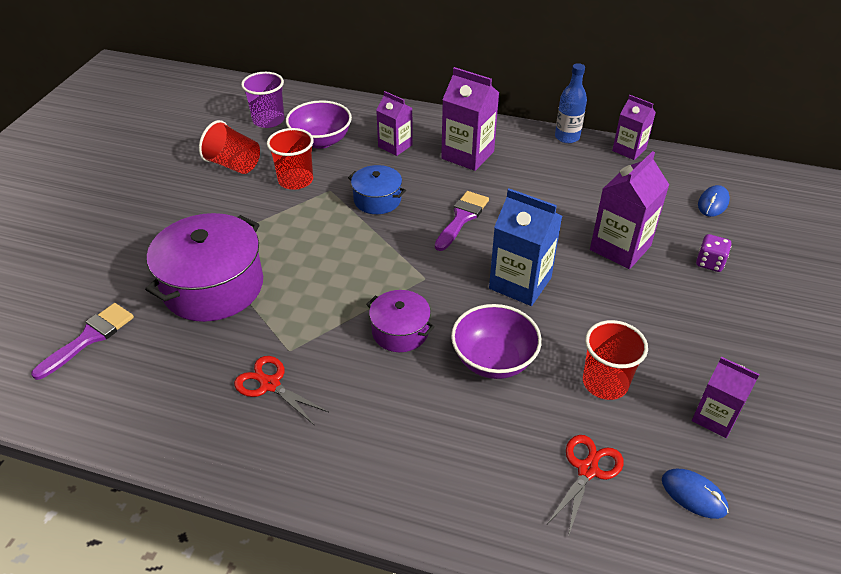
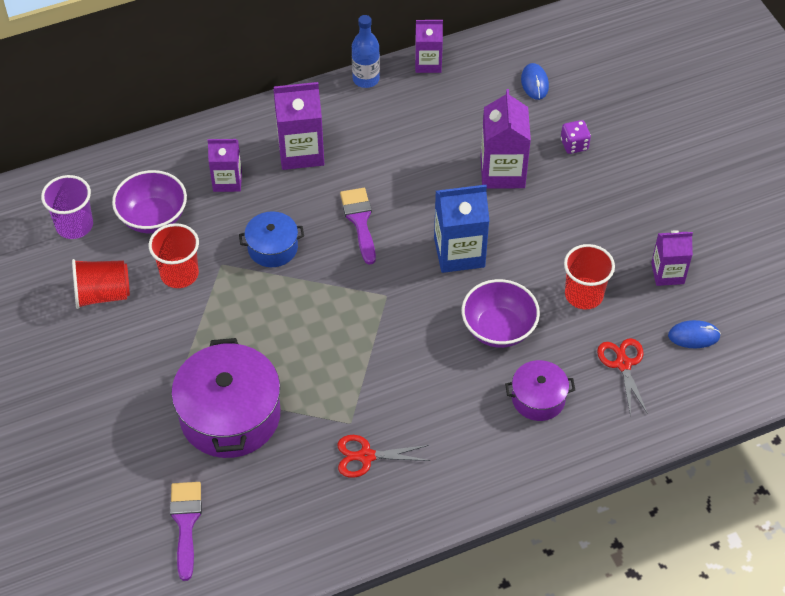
camera: 40 degrees left, 10 degrees up
purple pot [366,290,435,352] -> purple pot moved to [505,360,575,421]

